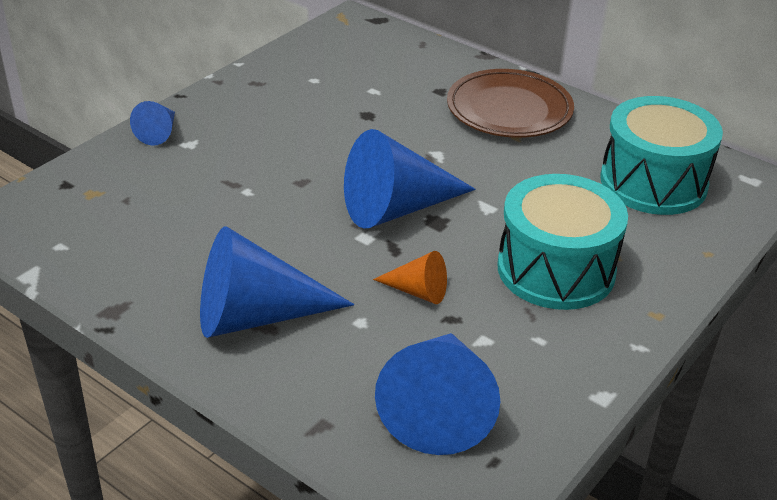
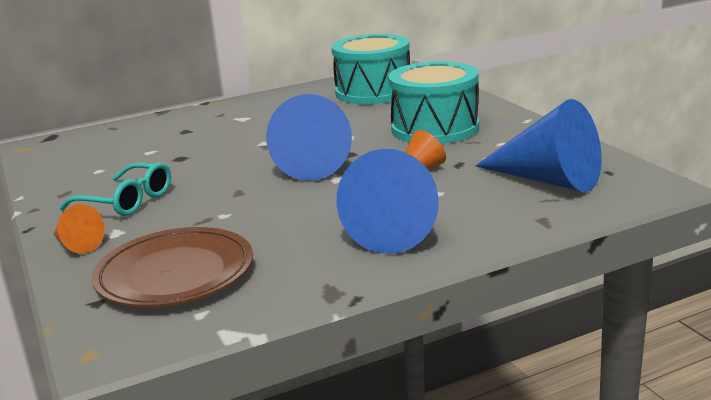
camera: 60 degrees left, 15 degrees down
blue cone [130,101,175,146] -> orange cone [53,204,105,254]
brown plate [447,69,574,138] -> brown plate moved to [91,227,253,307]
none -> turquoise glasses [60,162,171,216]

